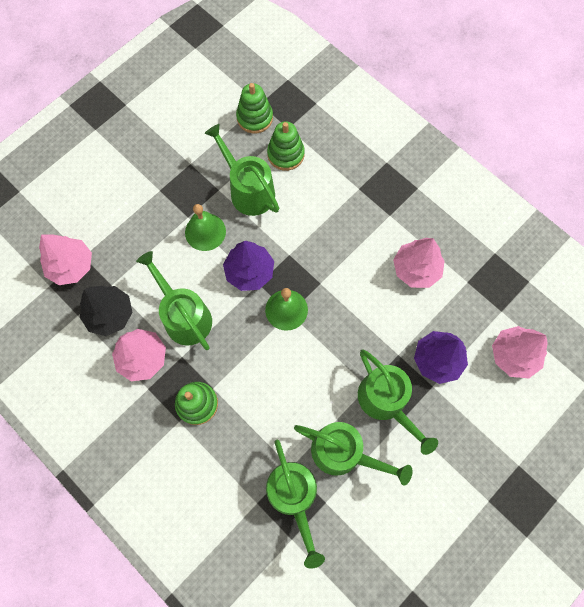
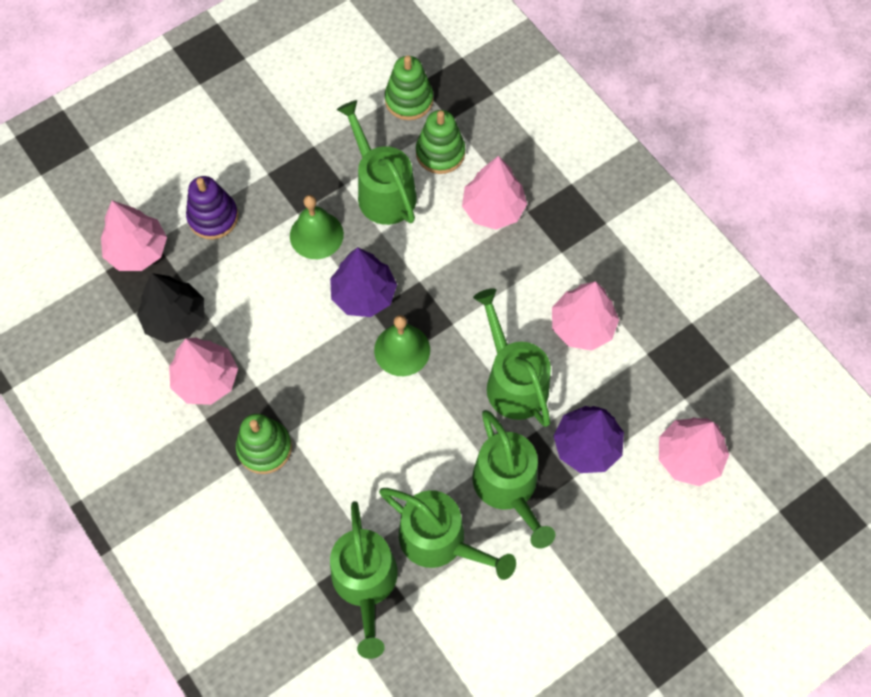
camera: 10 degrees right, 5 degrees down
green watering can [136,251,212,350] -> green watering can moved to [473,288,551,427]
none -> purple stacking toy [186,176,238,239]
none -> pink tree [462,156,527,230]

